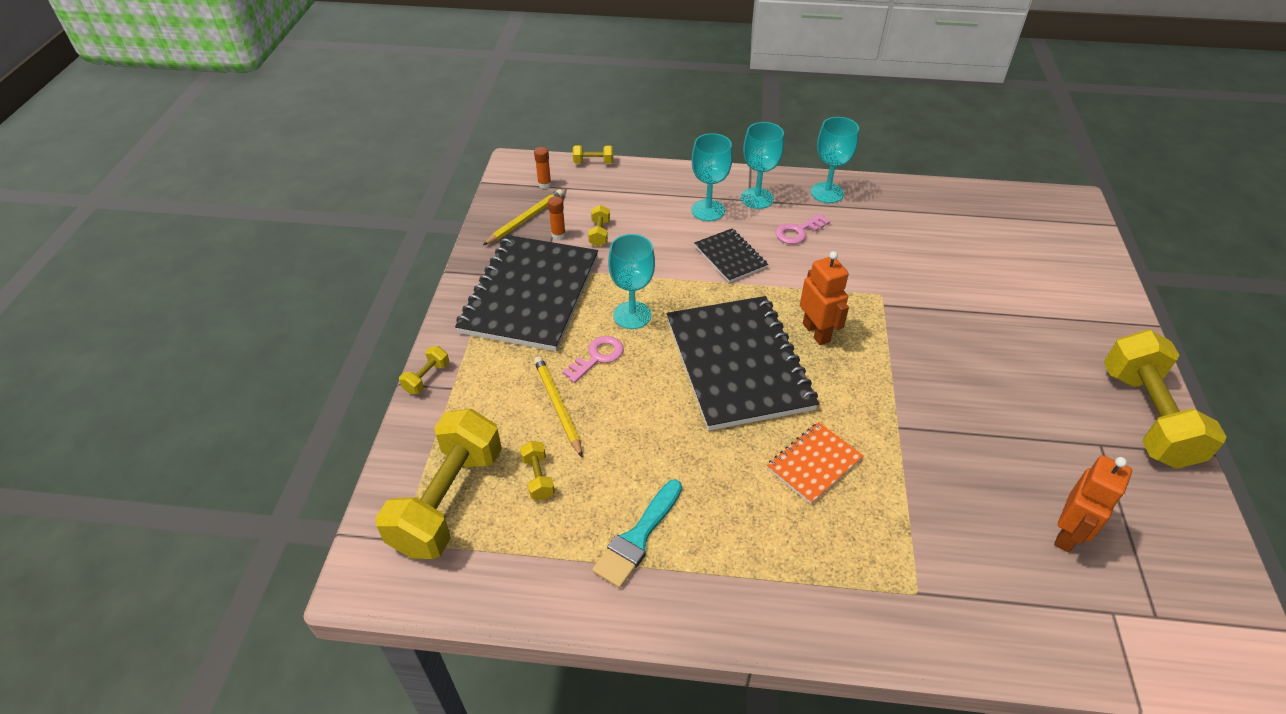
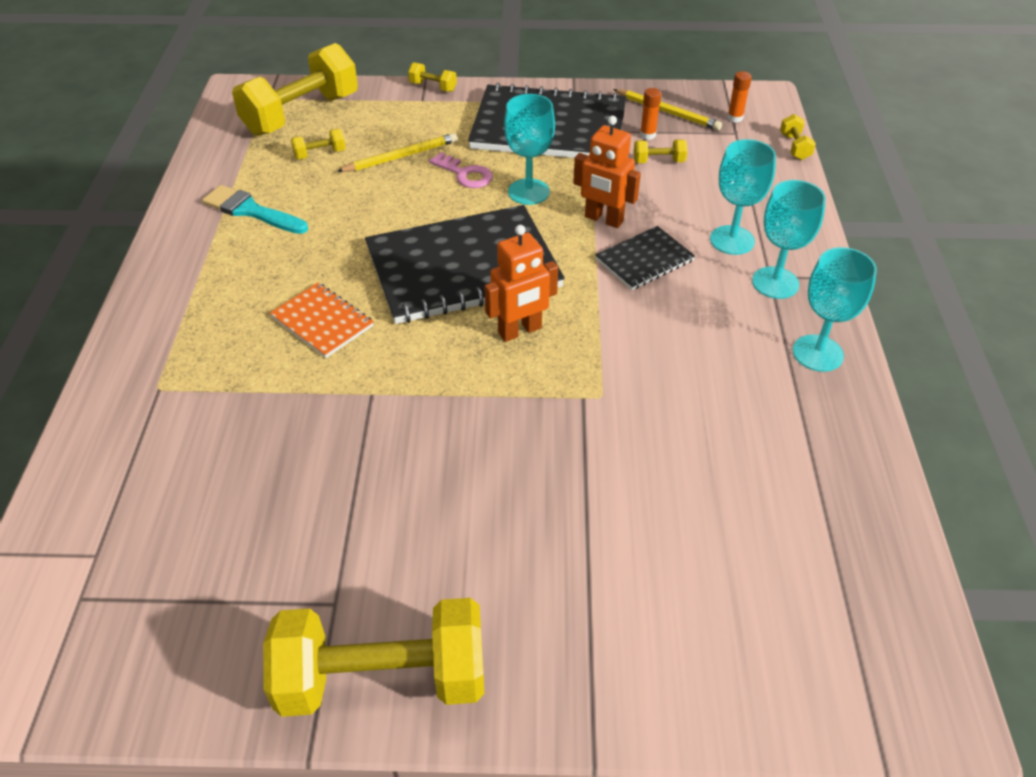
camera: 85 degrees right, 0 degrees up
yellow dumbbell [375,409,502,559] -> yellow dumbbell turned 60 degrees counterclockwise [232,43,358,136]
pink key [775,214,830,244] -> none
orange robot [1054,455,1132,552] -> orange robot moved to [573,116,641,228]

